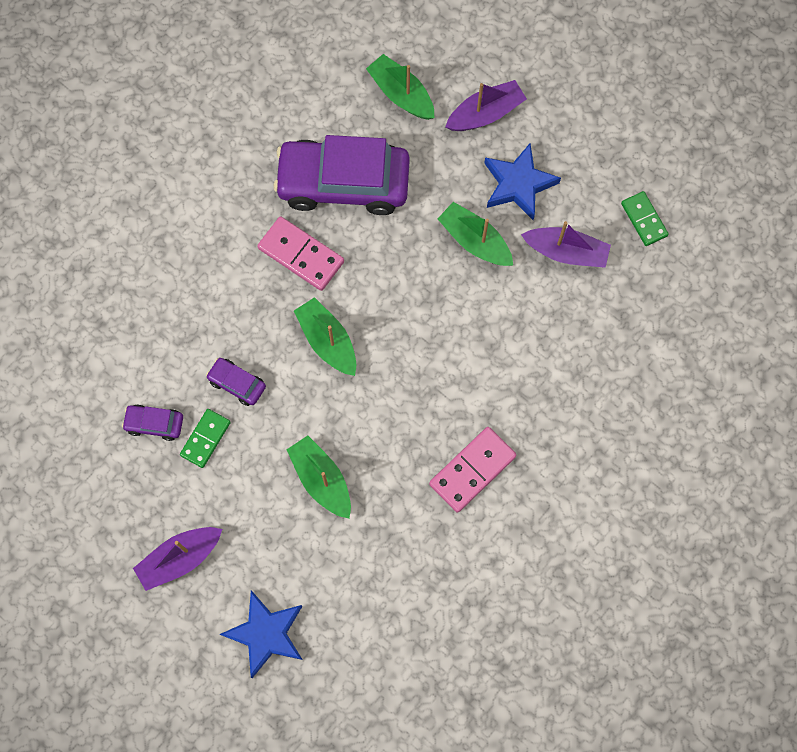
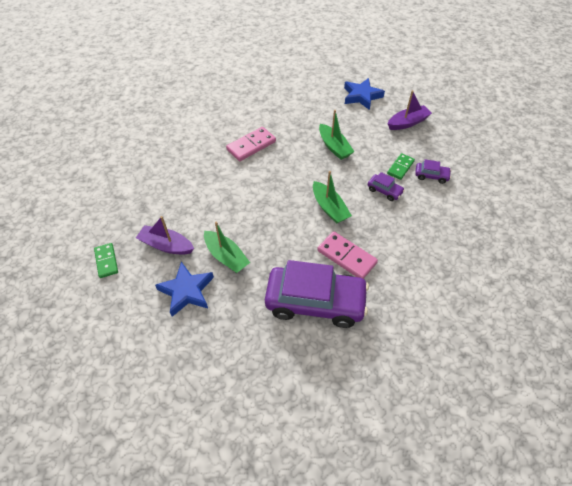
camera: 175 degrees left, 20 degrees down
green boat [366,54,434,120] -> none
purple boat [445,80,527,131] -> none

